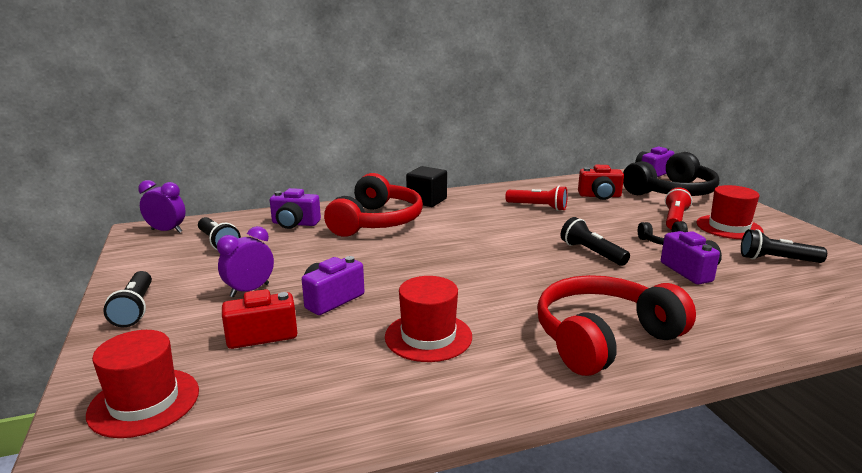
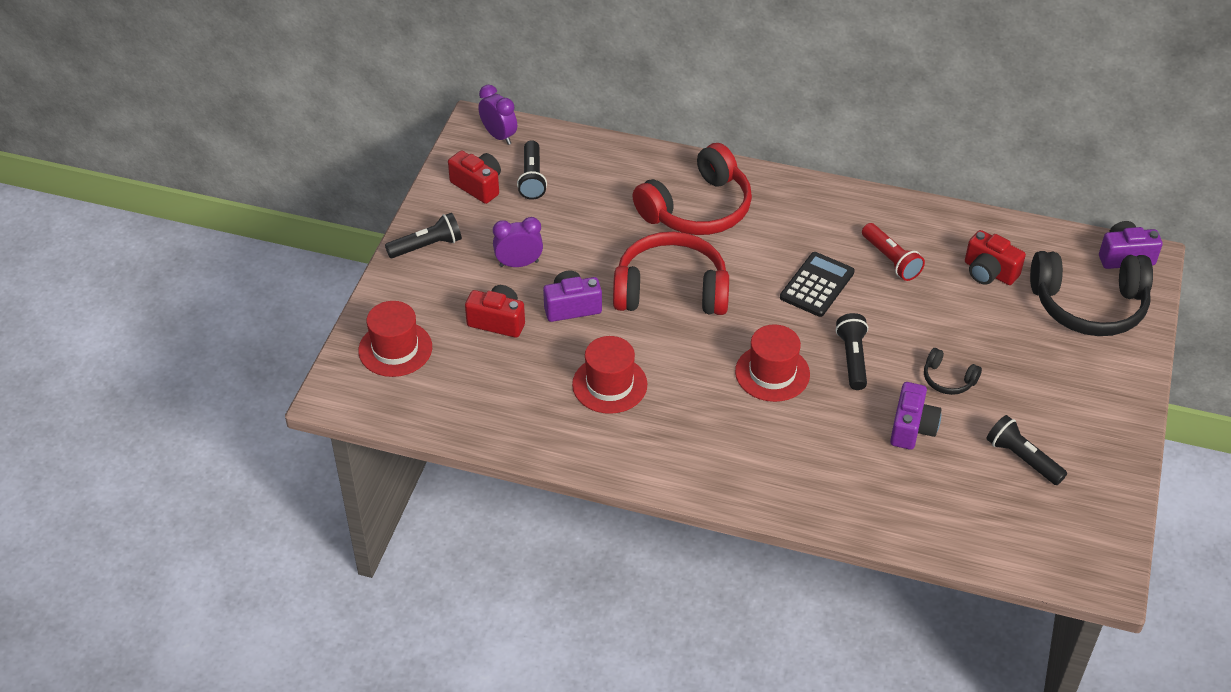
camera: 35 degrees right, 25 degrees up
black flashlight [103,271,152,327] -> black flashlight turned 135 degrees counterclockwise [385,213,462,258]
purple camera [270,188,321,229] -> none
black cube [406,166,447,207] -> none
red headphones [537,275,696,376] -> red headphones moved to [613,232,729,315]
red flashlight [665,187,692,230] -> none
red hat [696,185,763,239] -> red hat moved to [735,324,810,402]
none -> red camera [448,151,501,204]
none -> black calculator [780,252,855,317]

